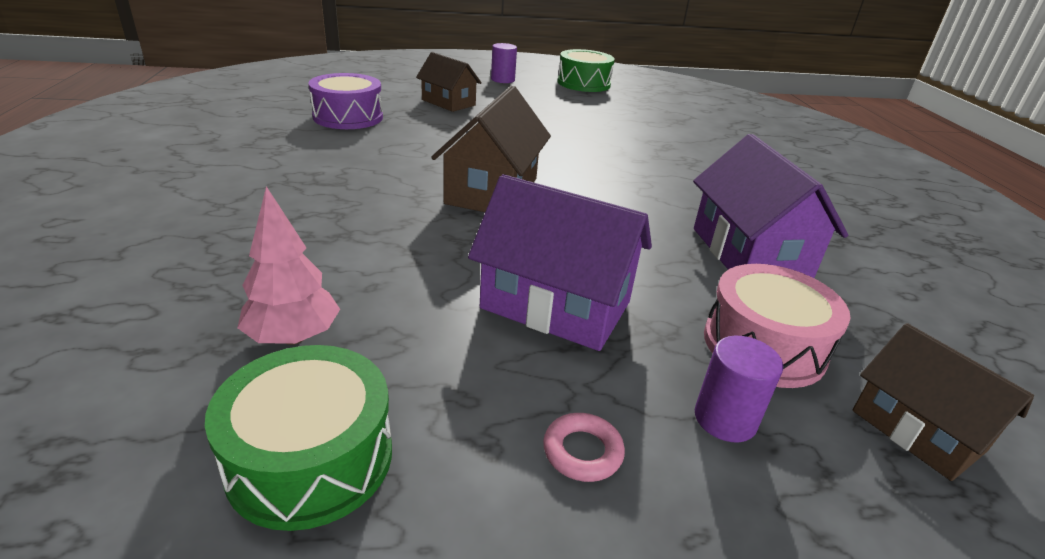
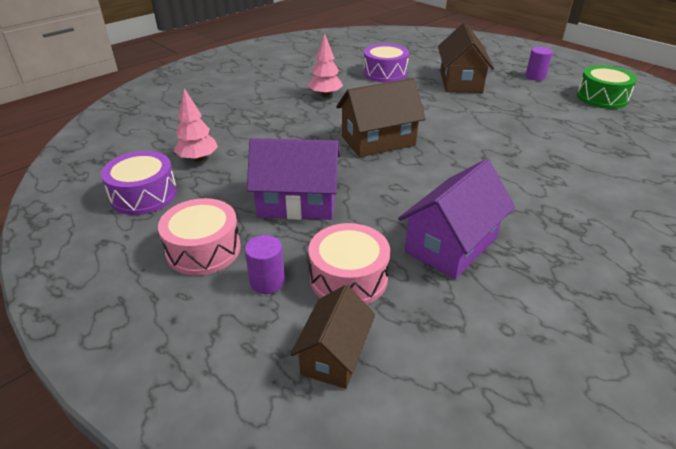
camera: 55 degrees right, 5 degrees up
green drum [205,345,392,531] -> purple drum [101,151,177,215]
brown house [416,52,482,112] -> brown house [438,23,494,93], size x1.53
purple house [468,174,652,351] -> purple house turned 75 degrees counterclockwise [247,138,340,220]
pink ring [543,413,625,482] -> pink drum [158,198,241,275]
none -> pink tree [308,33,343,97]

